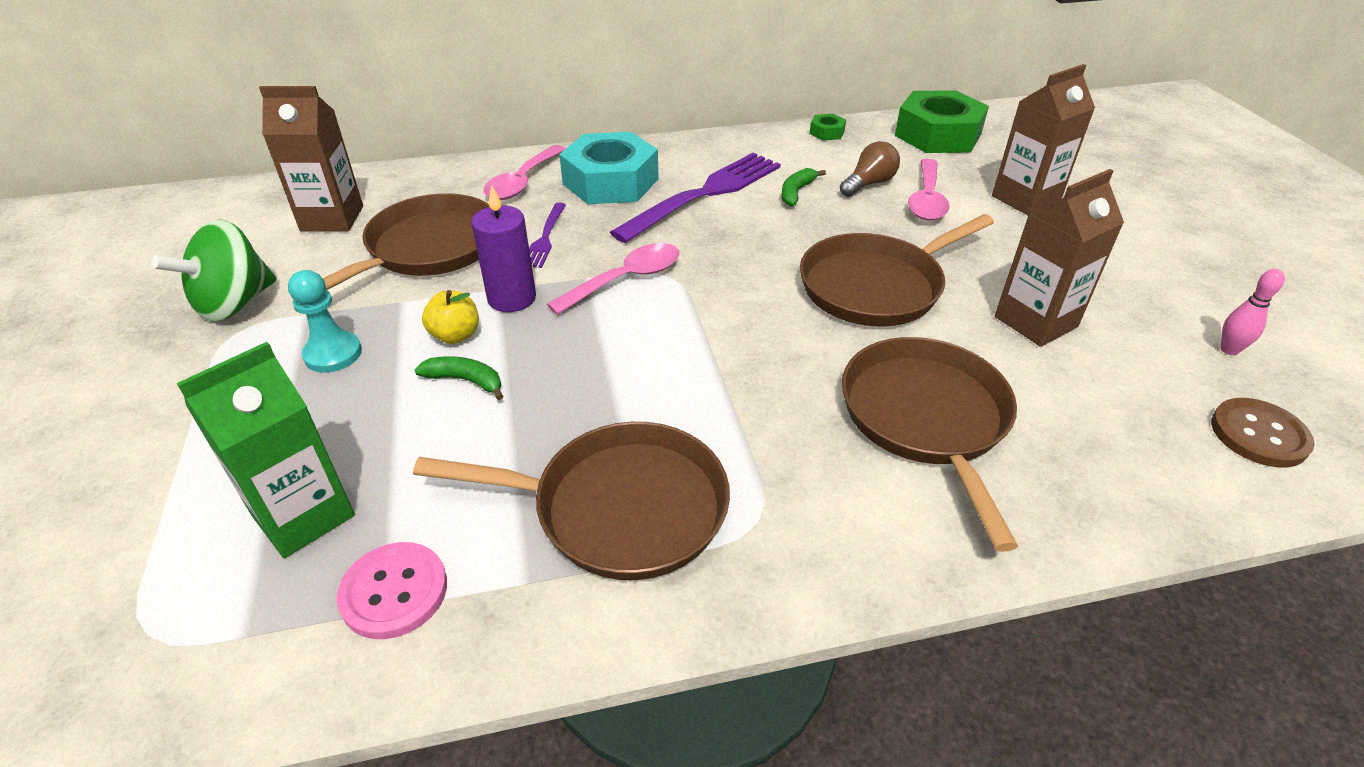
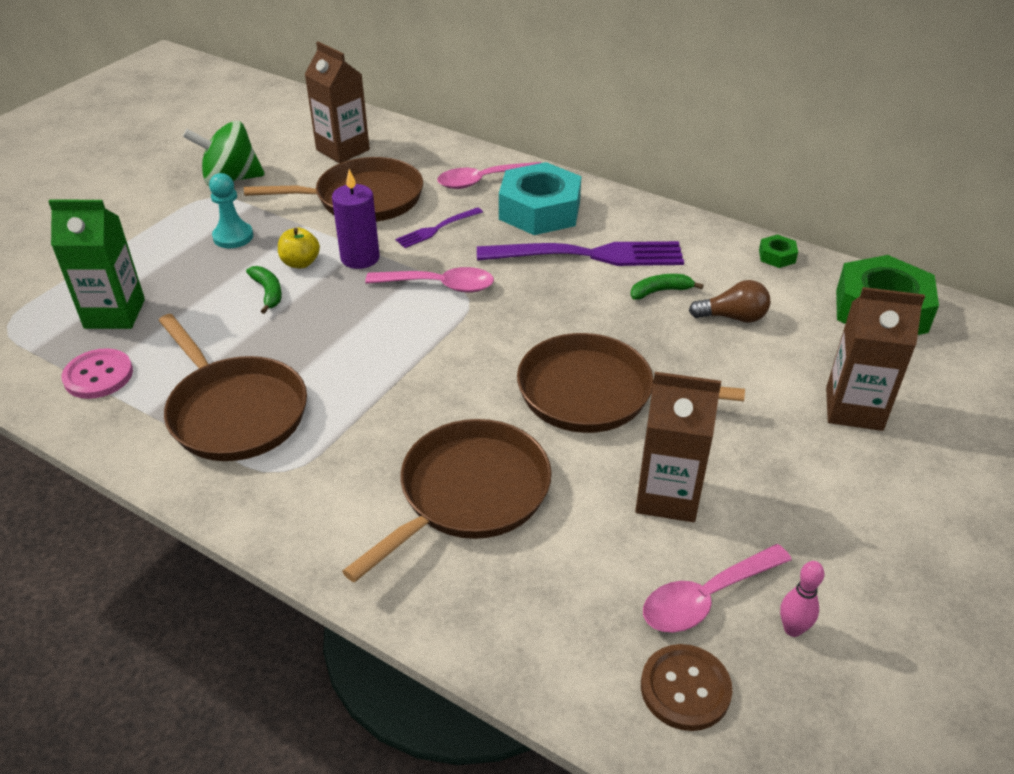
camera: 45 degrees right, 0 degrees up
pink spoon [908,159,950,220] -> pink spoon moved to [643,544,792,633]

